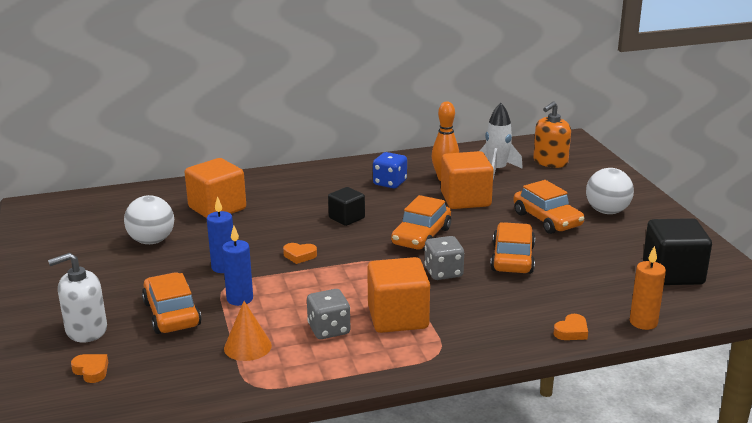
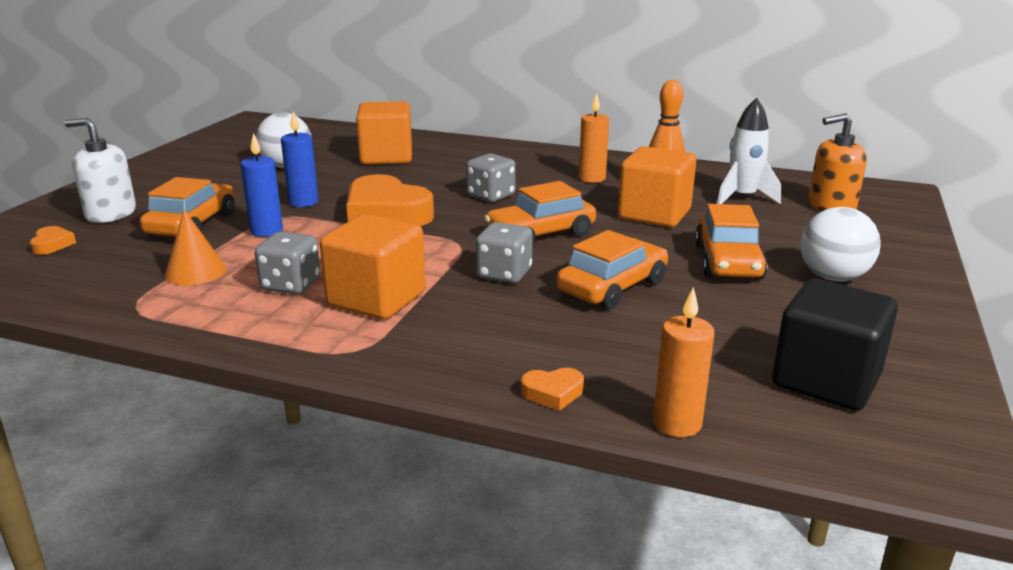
camera: 35 degrees right, 0 degrees up
orange heart [283,243,317,264] -> orange heart [347,174,434,226], size x2.35
black cube [328,187,365,226] -> grey dice [466,153,516,202]
blue dice [373,152,407,188] -> orange candle [579,93,609,183]

